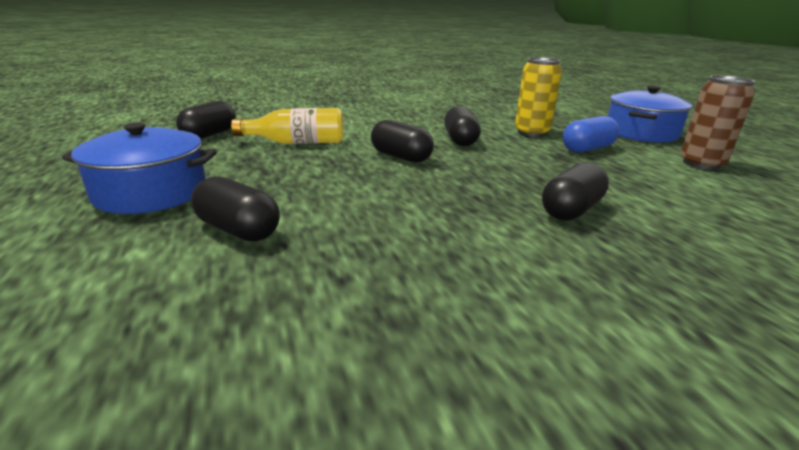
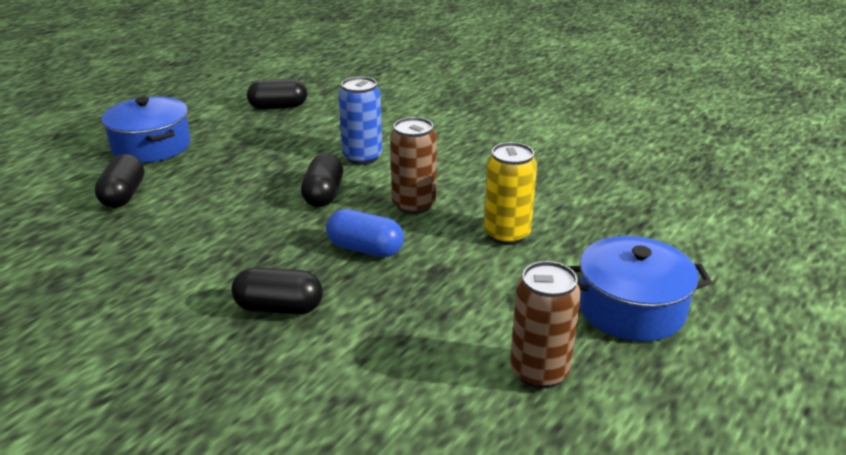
camera: 55 degrees right, 5 degrees up
yellow bottle [231,108,343,144] -> none
black capsule [444,106,481,147] -> brown can [390,117,437,214]
blue capsule [563,116,619,153] -> blue capsule moved to [326,209,404,257]
none -> blue can [339,77,382,165]

